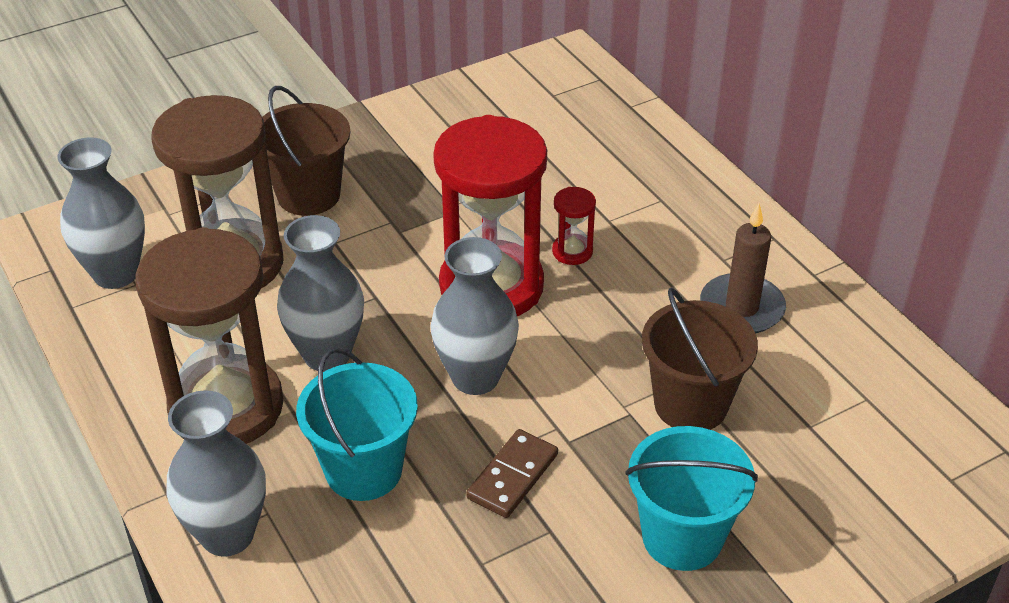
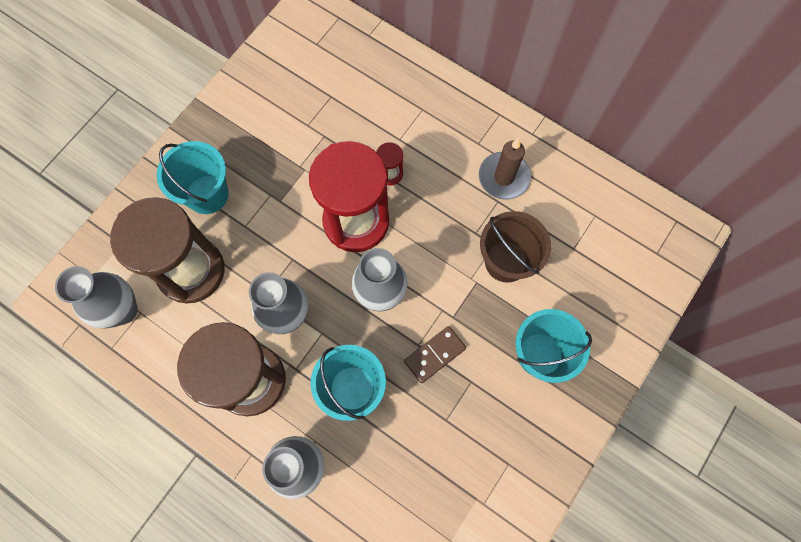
camera: 25 degrees left, 30 degrees up
brown bucket [262,86,350,216] -> turquoise bucket [157,141,229,214]
brown domino [466,429,558,518] -> brown domino turned 45 degrees clockwise [404,326,466,383]

